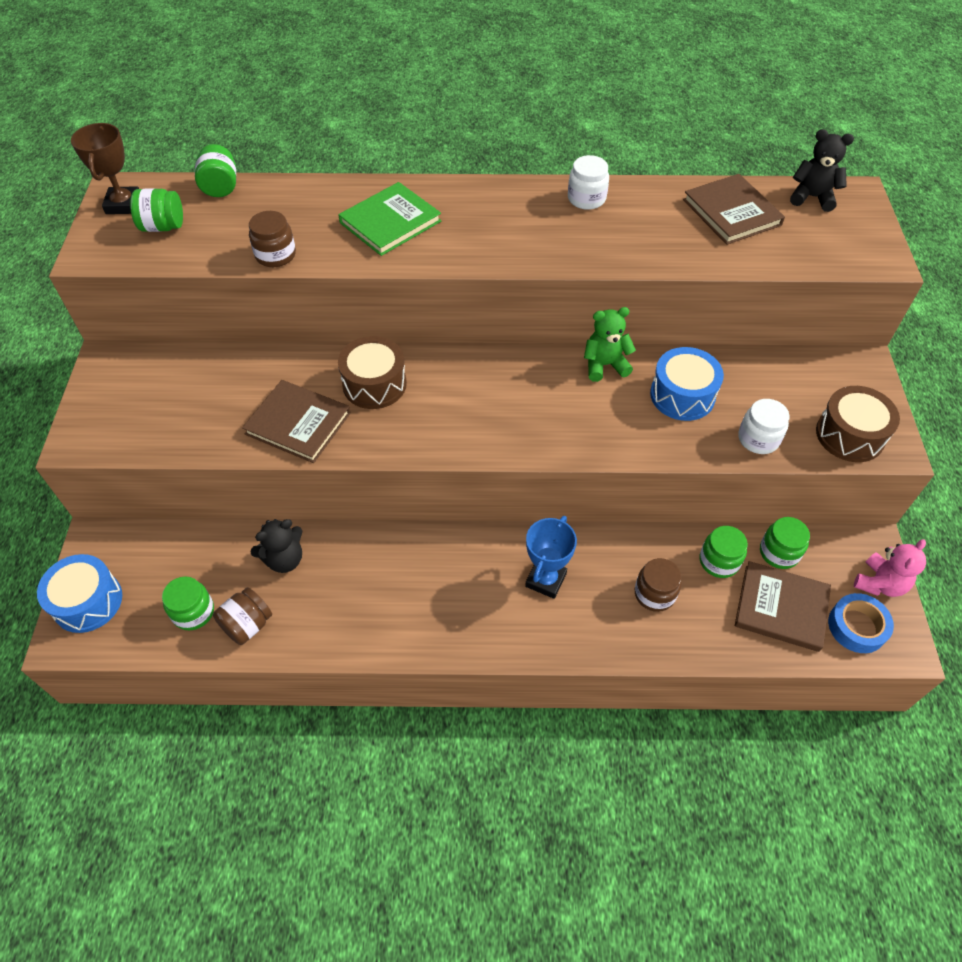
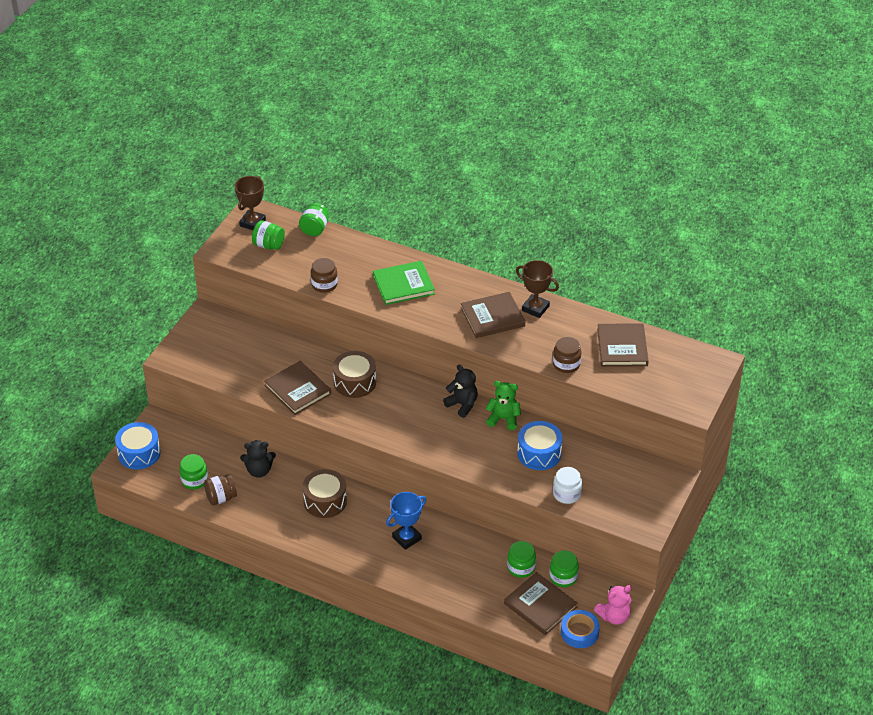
camera: 25 degrees right, 10 degrees down
white jar [568,155,609,210] -> brown trophy [516,260,559,318]
brown jar [635,558,682,612] -> brown jar moved to [553,337,581,373]
black teddy bear [790,129,854,212] -> black teddy bear moved to [443,364,478,418]
brown drum [816,386,900,462] -> brown drum moved to [302,469,347,518]
none -> brown book [461,292,525,338]

